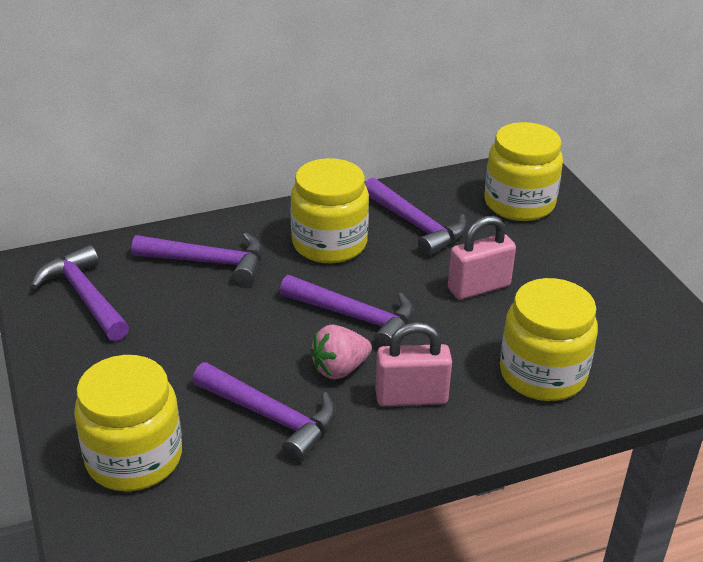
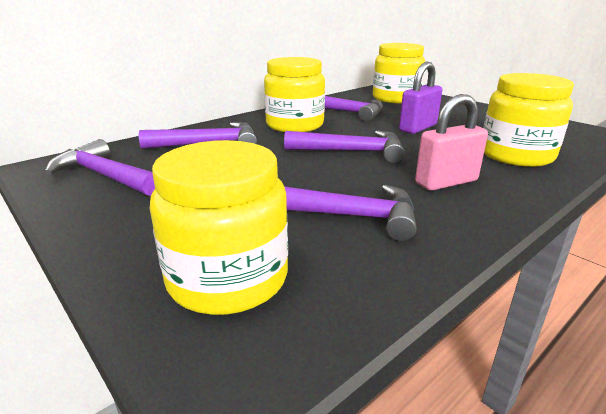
camera: 20 degrees left, 10 degrees down
pink strawberry [310,325,372,380] -> none
pink padlock [448,216,516,300] -> purple padlock [399,62,442,134]

